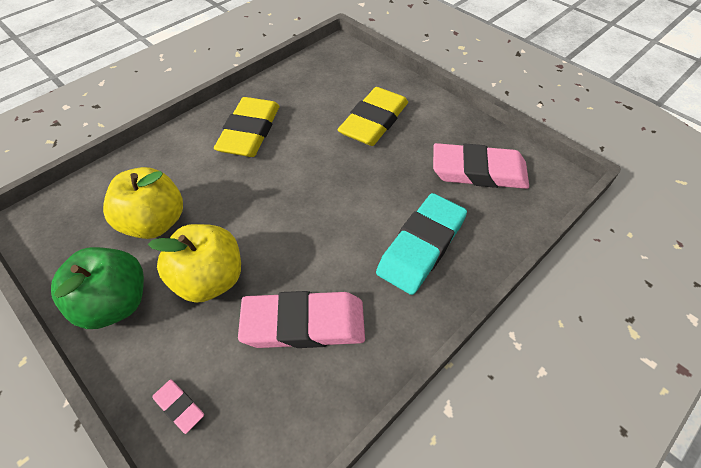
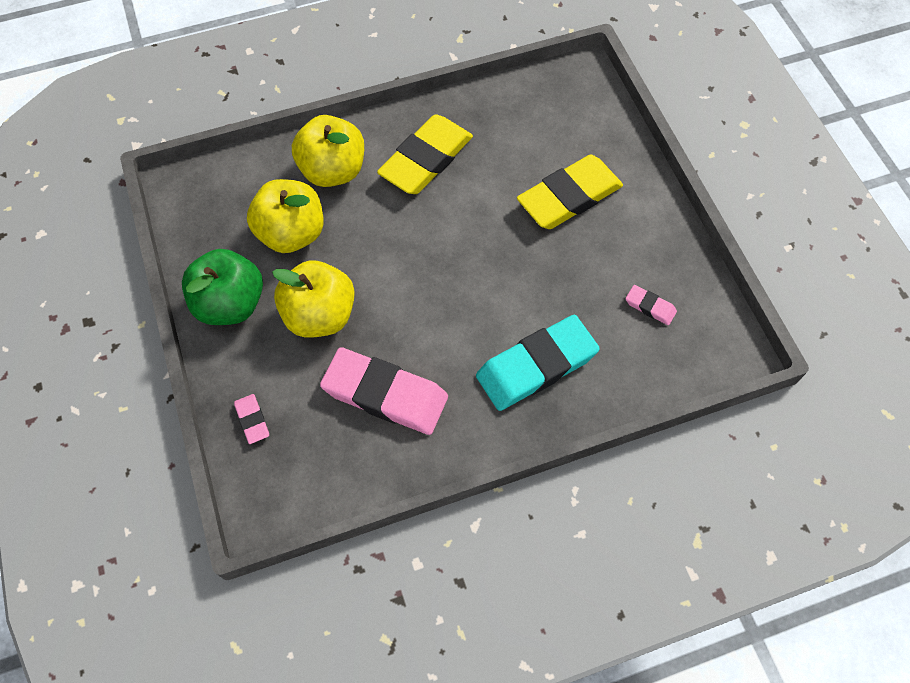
camera: 25 degrees right, 10 degrees up
pink eraser [433,143,529,189] -> pink eraser [626,285,677,325], size x0.44
none -> yellow apple [292,115,364,187]

